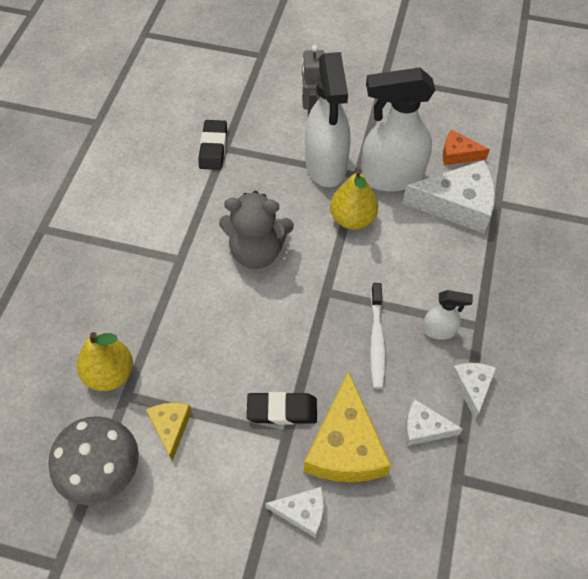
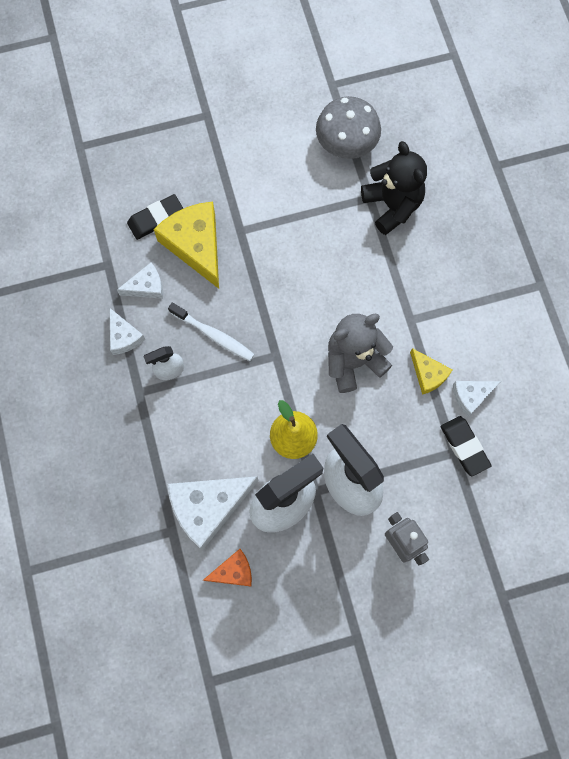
camera: 150 degrees right, 15 degrees up
yellow pear [77,332,133,391] -> black teddy bear [361,141,427,235]
yellow cheese [146,403,192,461] -> yellow cheese moved to [410,348,452,395]
black eraser [247,392,317,425] -> black eraser moved to [127,194,184,240]
white cheese [265,487,324,538] -> white cheese moved to [453,381,501,417]
white toothbrush [370,283,386,389] -> white toothbrush turned 150 degrees clockwise [168,303,255,361]

